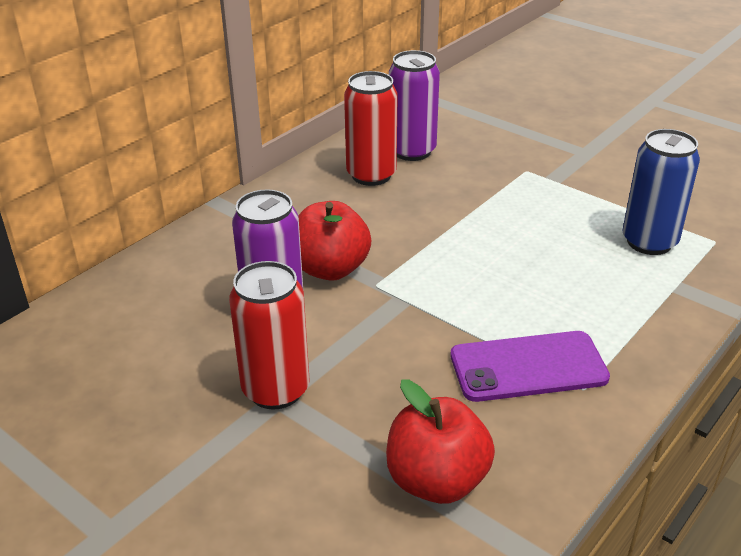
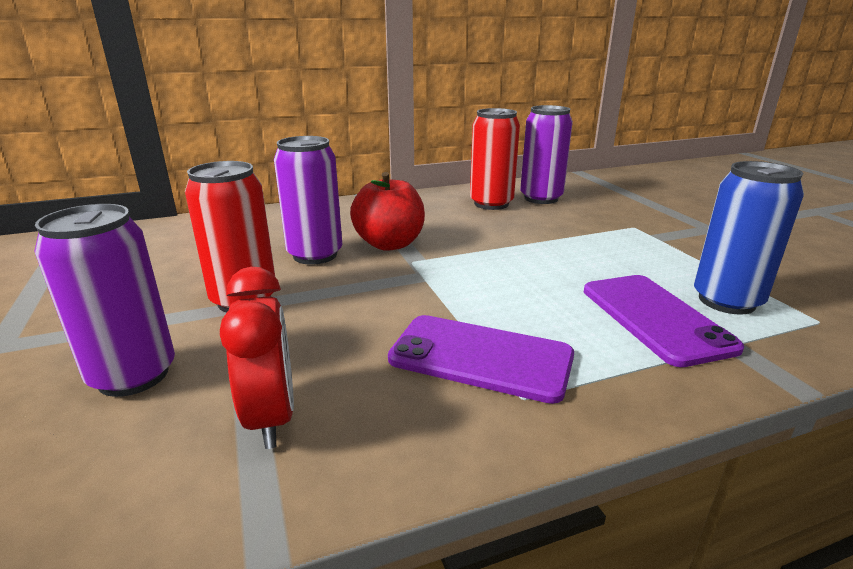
camera: 30 degrees right, 10 degrees down
red apple [386,380,495,504] -> red clock [220,267,294,449]
none -> purple can [34,204,175,397]
none -> purple phone [584,275,744,367]

